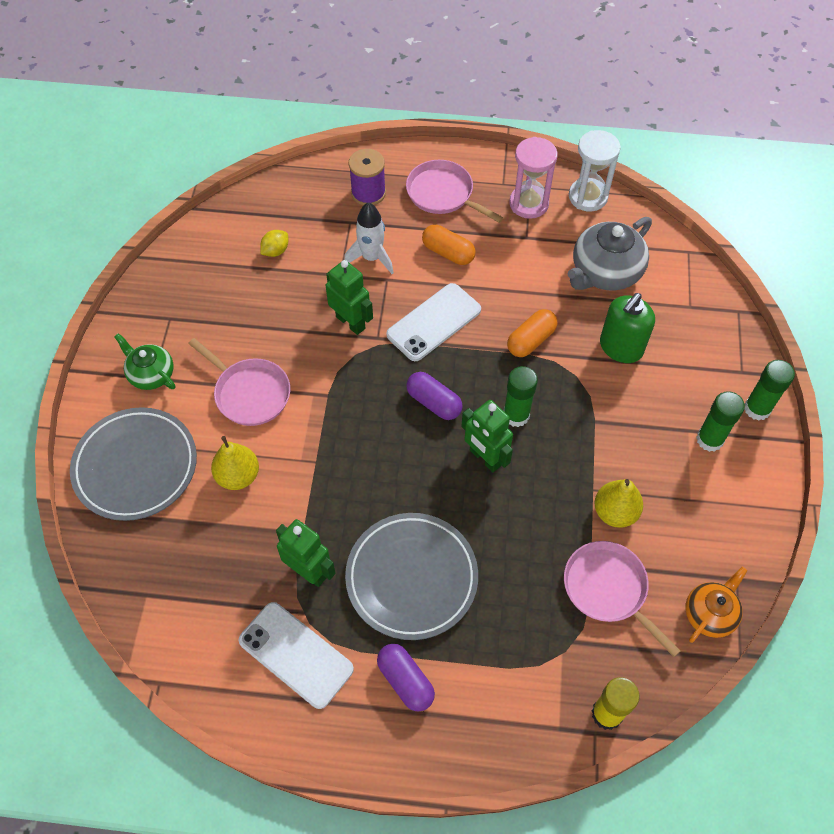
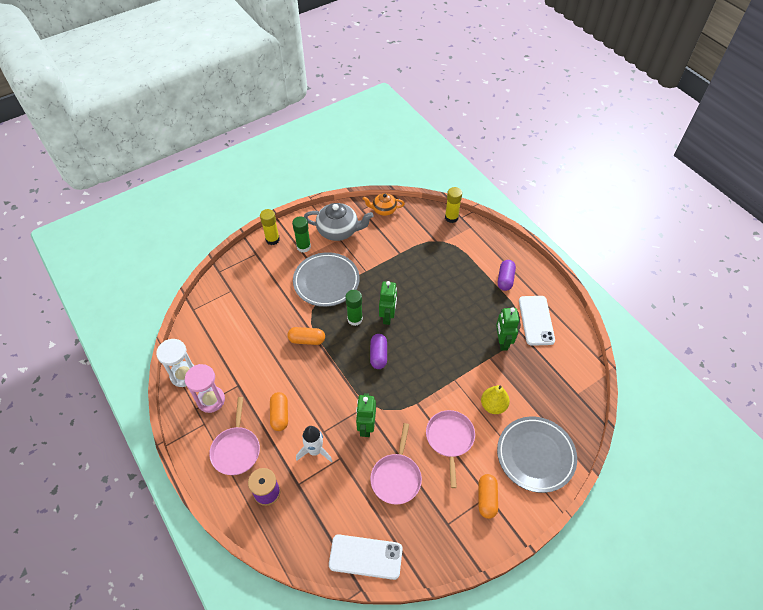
camera: 130 degrees left, 5 degrees down
green teapot [114,333,175,390] -> orange capsule [479,474,498,519]
yellow lemon [260,230,288,257] -> none
grey plate [345,513,478,640] -> grey plate moved to [293,252,360,307]
white phone [386,283,481,361] -> white phone moved to [329,535,403,580]
pink pan [564,541,681,657] -> pink pan moved to [370,423,422,505]
grey teapot [568,217,652,291] -> grey teapot moved to [304,203,374,241]
yellow pear [595,479,643,528] -> none
green soap dispenser [600,293,655,363] -> none
green glue stick [745,360,795,421] -> yellow glue stick [260,209,280,245]

